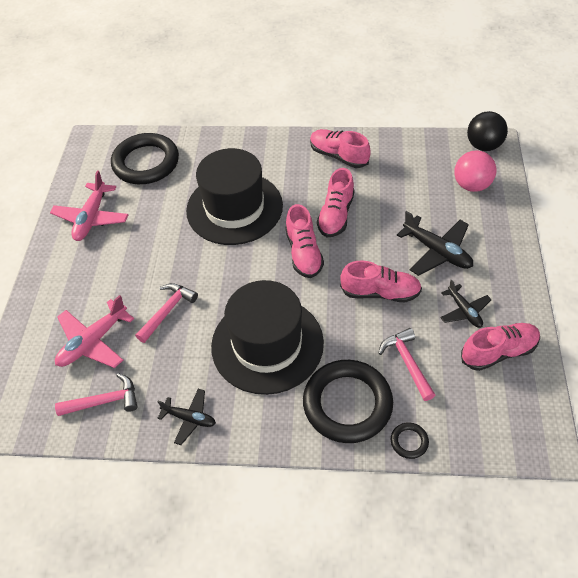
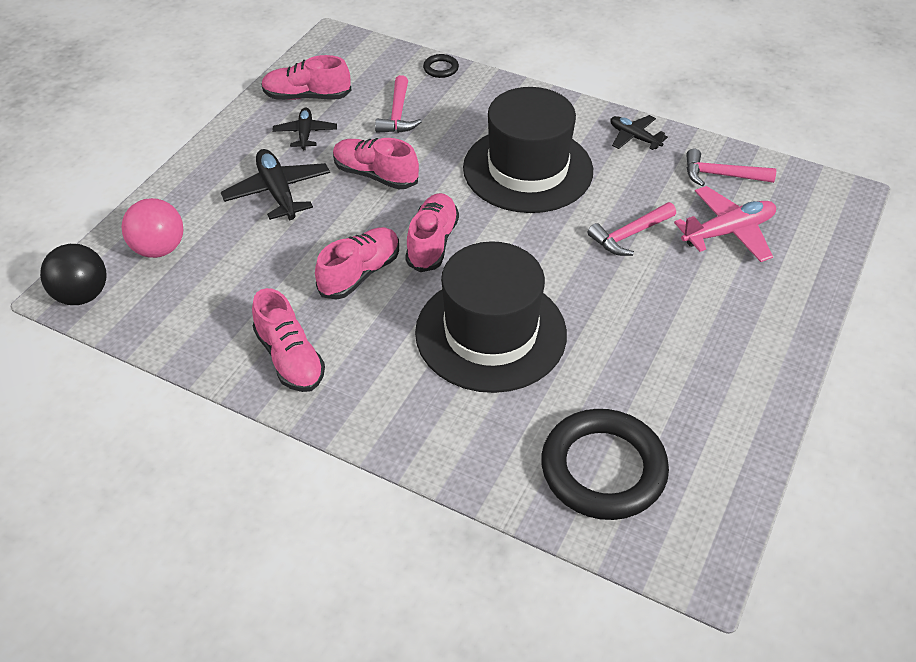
camera: 160 degrees left, 5 degrees down
pink plane [50,170,128,241] -> none
black ring [303,360,393,443] -> none

